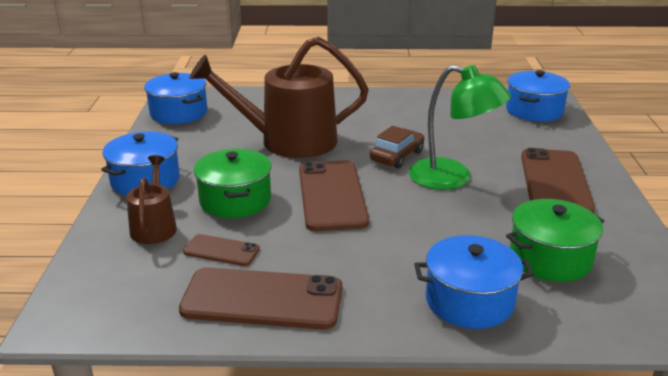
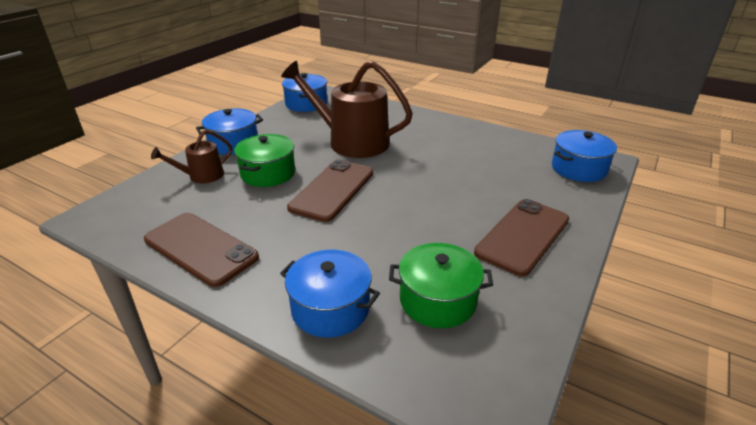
camera: 30 degrees right, 5 degrees up
brown watering can [126,155,177,244] -> brown watering can turned 150 degrees counterclockwise [151,130,232,183]
brown phone [183,234,260,266] -> none
brown car [370,126,424,168] -> none
green lamp [409,65,511,190] -> none

